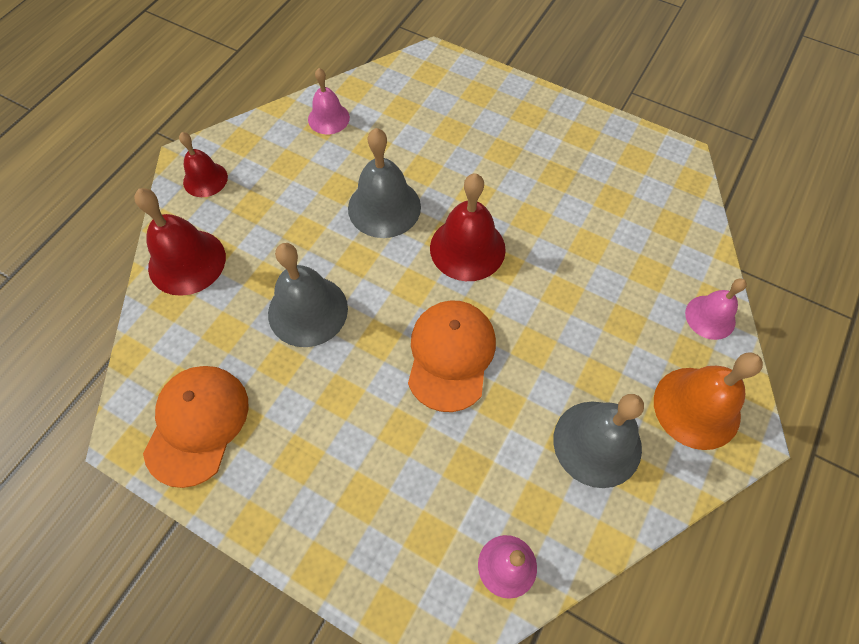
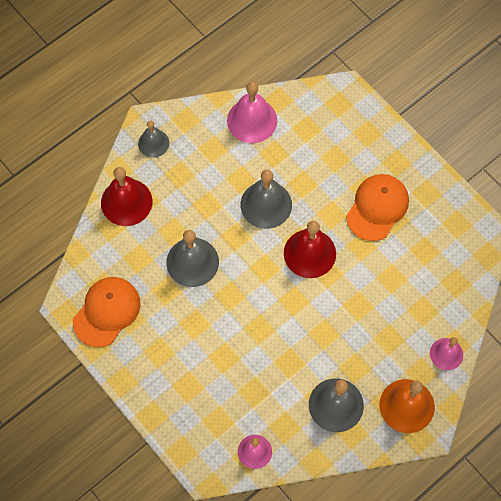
camera: 20 degrees right, 5 degrees up
red bell [179,132,228,197] -> grey bell [138,121,169,158]
pink bell [308,68,350,134] -> pink bell [227,82,277,143], size x1.62
orange cap [408,300,496,412] -> orange cap moved to [346,174,409,241]

